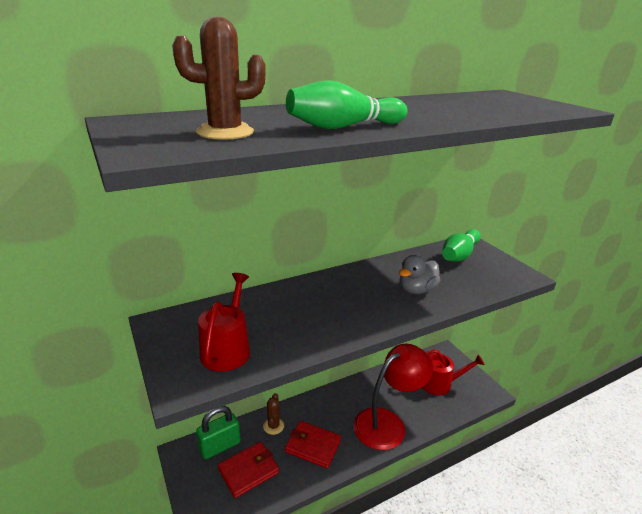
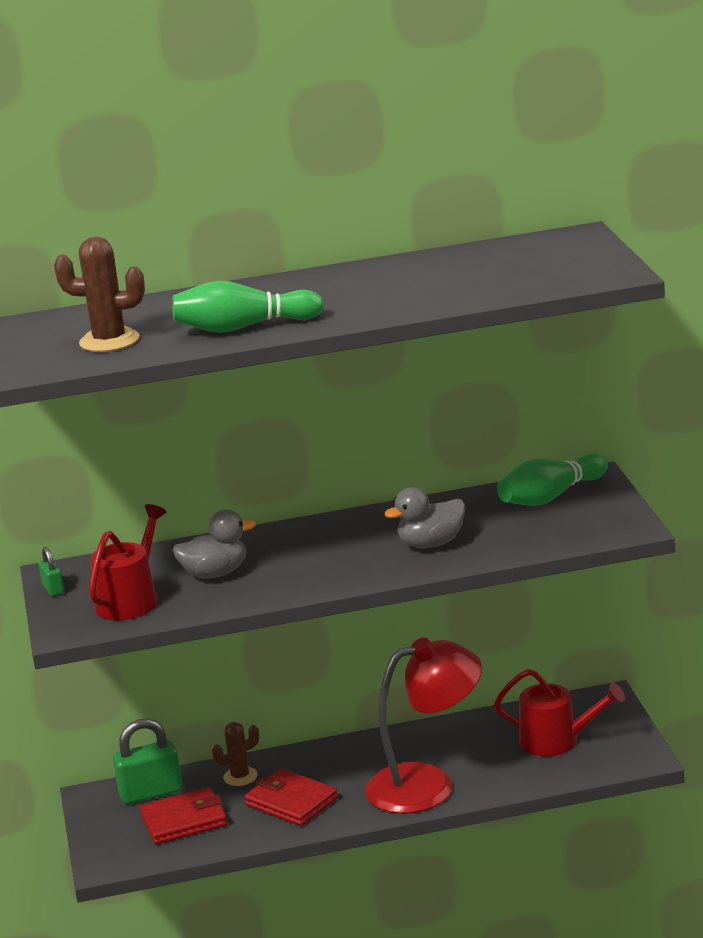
camera: 20 degrees right, 5 degrees down
brown cactus [263,393,284,435] -> brown cactus turned 45 degrees clockwise [212,722,259,786]
none -> green padlock [38,547,64,596]
none -> grey duck [172,509,256,579]

